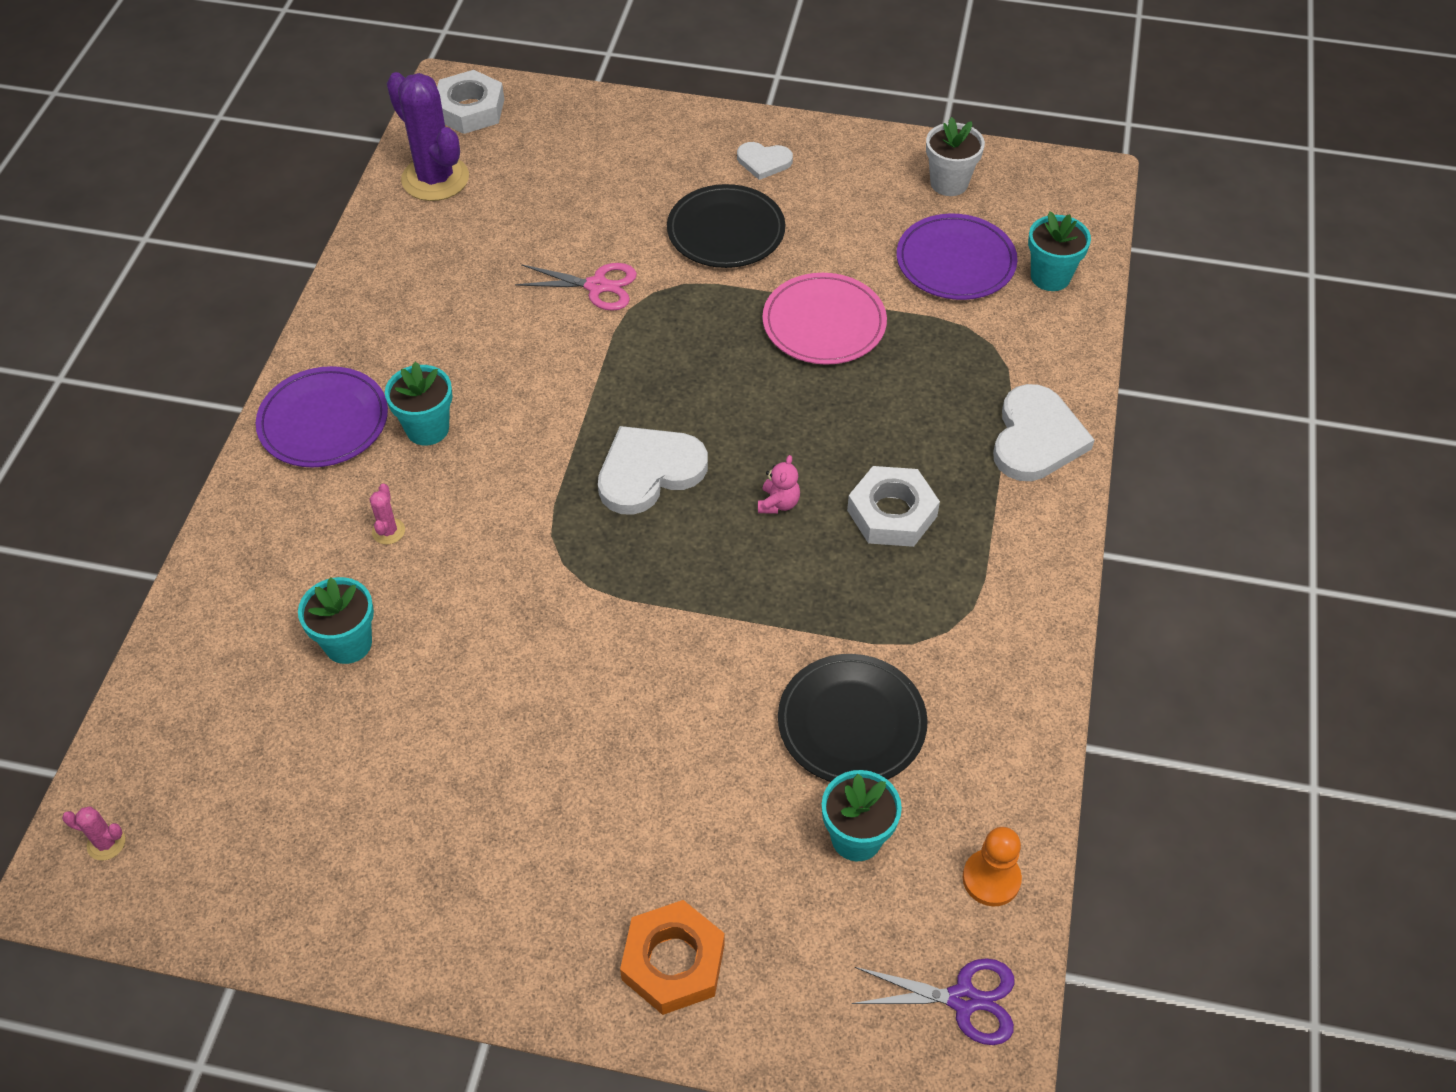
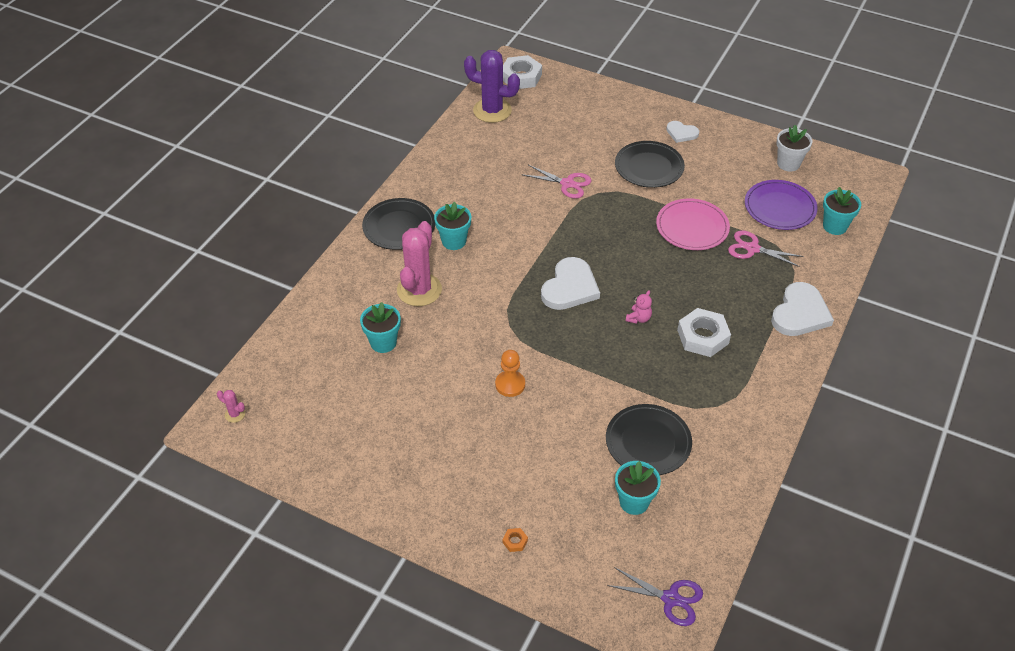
camera: 15 degrees right, 5 degrees down
purple plate [256,366,388,468] -> black plate [362,198,435,250]
pink cactus [370,484,405,545] -> pink cactus [397,221,442,306], size x2.43
purple cactus [387,72,469,201] -> purple cactus turned 45 degrees counterclockwise [464,50,520,123]
white heart [598,426,708,515] -> white heart turned 135 degrees clockwise [541,257,600,310]
orange nut [620,900,725,1015] -> orange nut [503,528,528,552], size x0.42
orange pawn [963,827,1022,906] -> orange pawn moved to [495,350,525,397]
none -> pink scissors [728,230,804,267]

